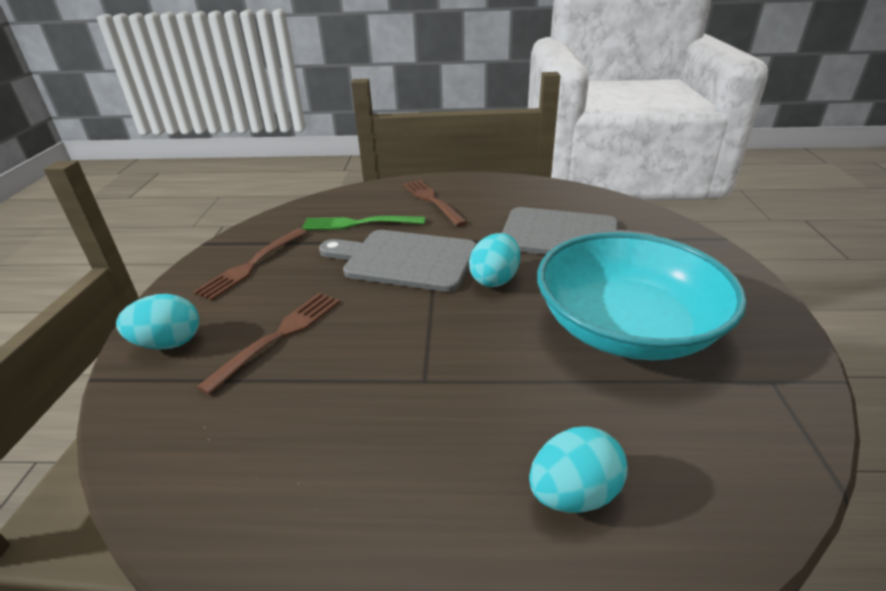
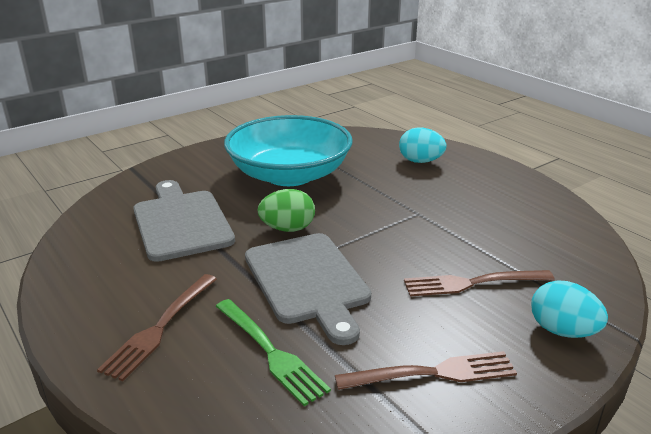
camera: 130 degrees left, 5 degrees down
turquoise egg [469,233,520,287] -> green egg [257,189,315,232]

